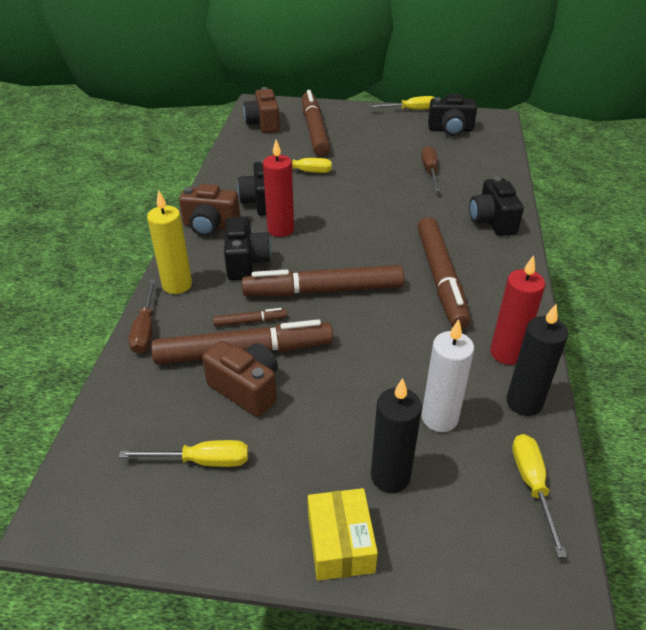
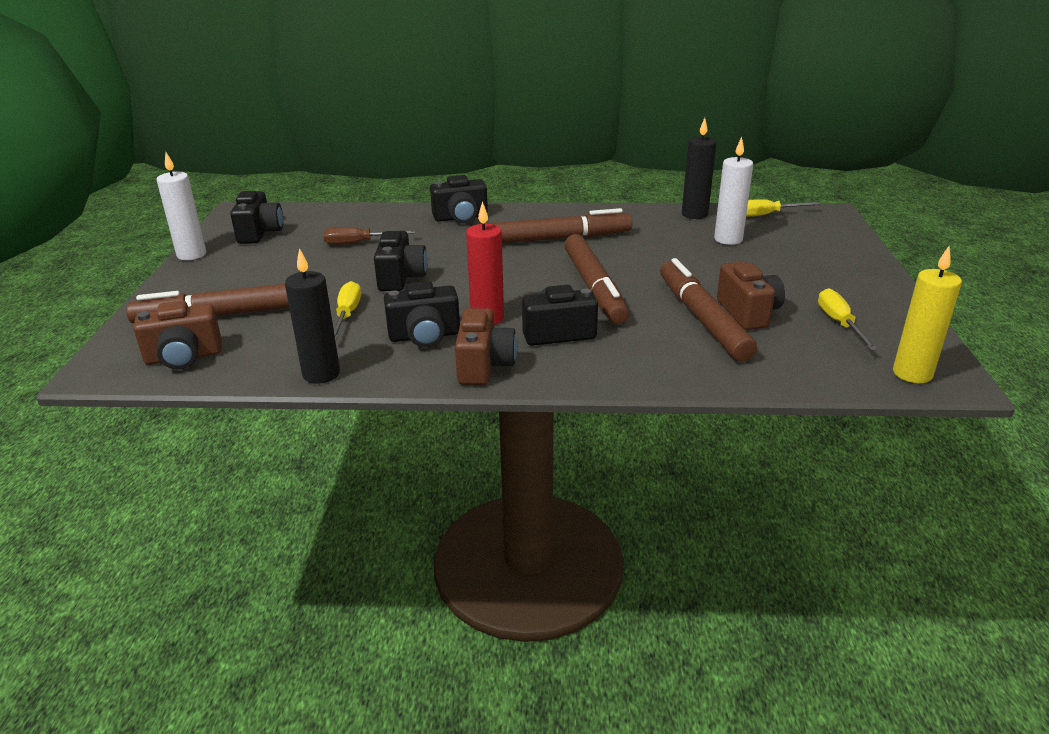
camera: 95 degrees left, 10 degrees down
brown screwdriver [129,279,156,354] -> none
yellow candle [147,191,192,294] -> yellow candle moved to [893,246,962,383]
brown camera [202,341,278,417] -> brown camera turned 135 degrees clockwise [717,261,785,330]
brown marker [213,308,287,327] -> none
yellow box [308,488,378,581] -> none
yellow screwdriver [369,96,434,110] -> white candle [156,152,206,260]
black candle [371,378,422,493] -> black candle moved to [285,248,340,384]
red candle [490,255,545,365] -> none
none -> black camera [374,231,427,291]

